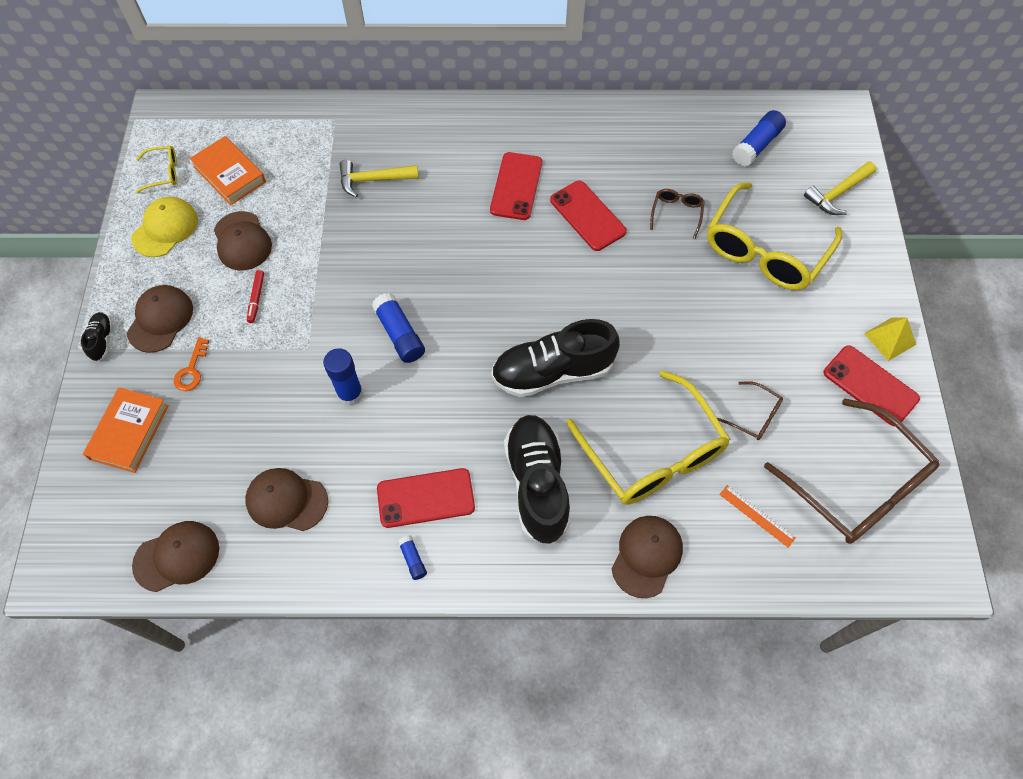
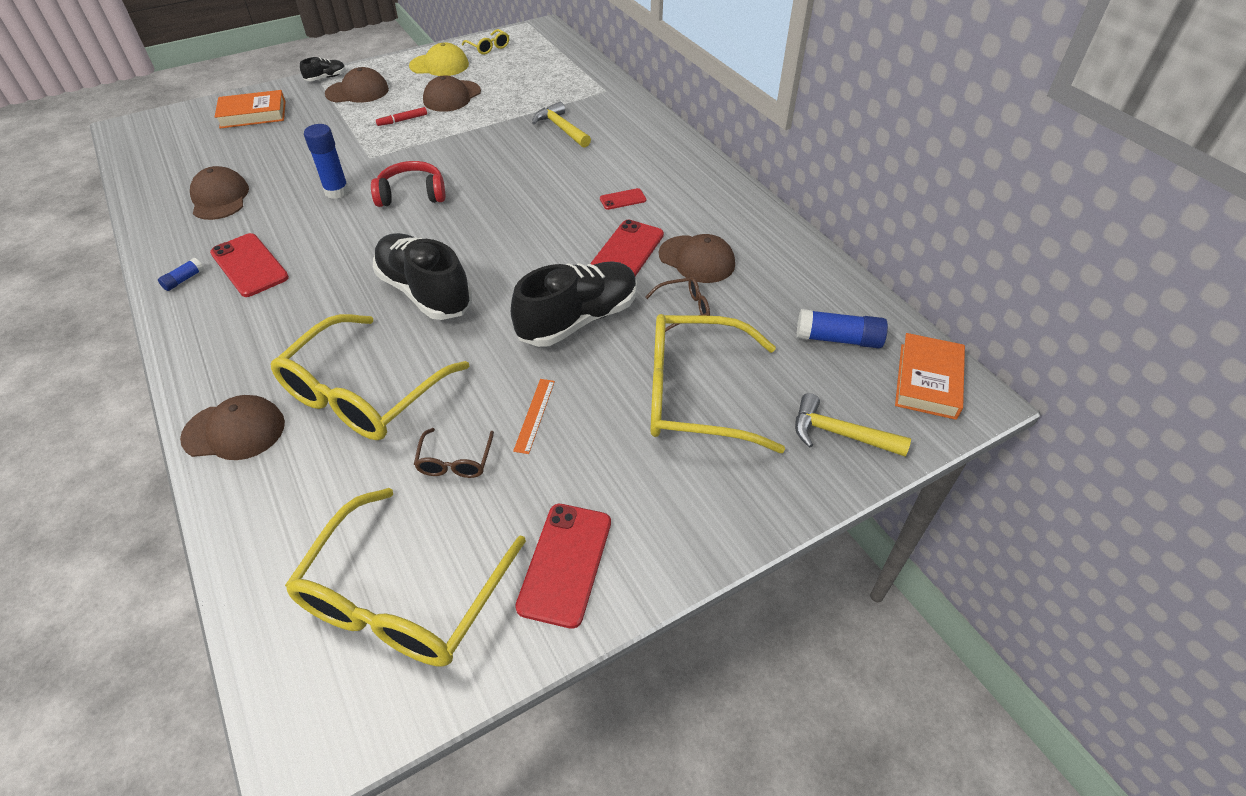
camera: 60 degrees right, 15 degrees down
brown cap [132,521,219,592] -> brown cap moved to [659,234,735,283]
orange key [174,337,209,391] -> none
orange book [190,136,266,205] -> orange book moved to [895,333,965,420]
blue glue stick [372,293,425,363] -> red headphones [371,161,445,207]
red phone [490,152,542,220] -> red phone [600,188,646,210], size x0.53
black shoe [504,415,571,545] -> black shoe moved to [511,262,637,347]
orange ruler [719,485,796,548] -> orange ruler moved to [513,379,555,454]
brown glasses [764,398,939,544] -> yellow glasses [285,488,526,667]
yellow pyramid [864,318,916,361] -> none

